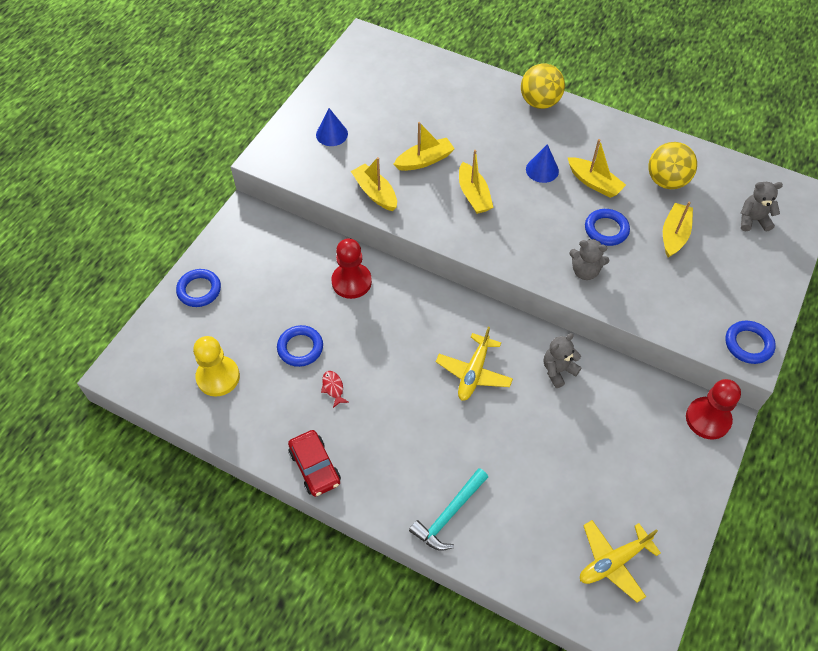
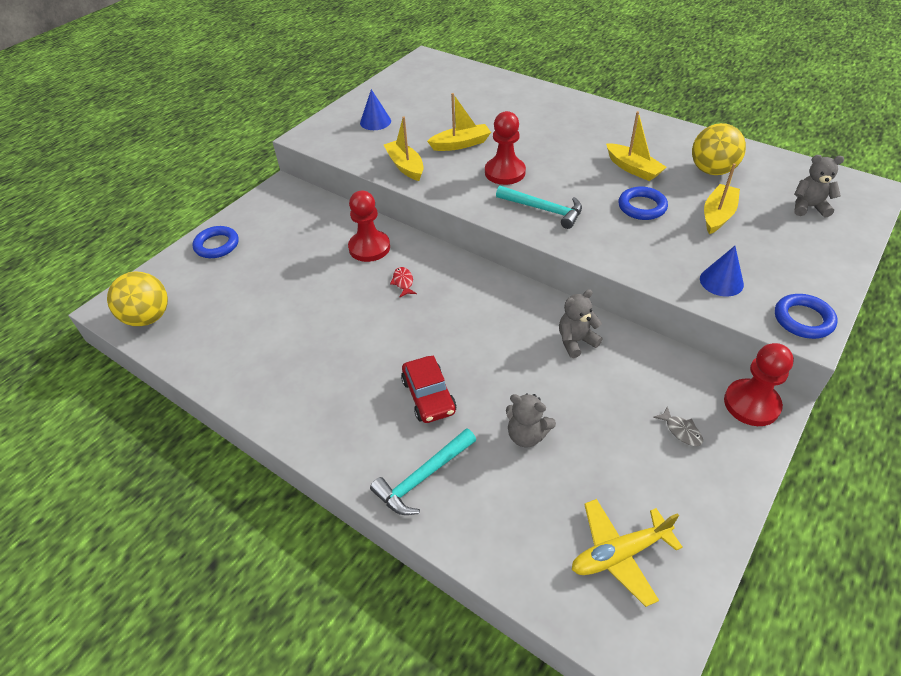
camera: 10 degrees right, 10 degrees down
yellow pawn [193,336,240,397] -> none
blue ring [277,325,323,367] -> none
red car [288,430,341,497] -> red car moved to [401,356,457,423]
red fish [321,371,349,408] -> red fish moved to [390,267,417,297]
yellow plane [436,327,513,401] -> none
yellow boat [459,150,494,214] -> red pawn [485,111,526,185]
yellow ball [521,63,565,109] -> yellow ball moved to [107,271,168,326]
blue cone [526,144,559,183] -> blue cone moved to [700,246,744,297]
grey teddy bear [569,239,609,280] -> grey teddy bear moved to [506,394,556,447]
none -> turquoise hammer [496,186,582,229]
none -> grey fish [653,407,703,446]

